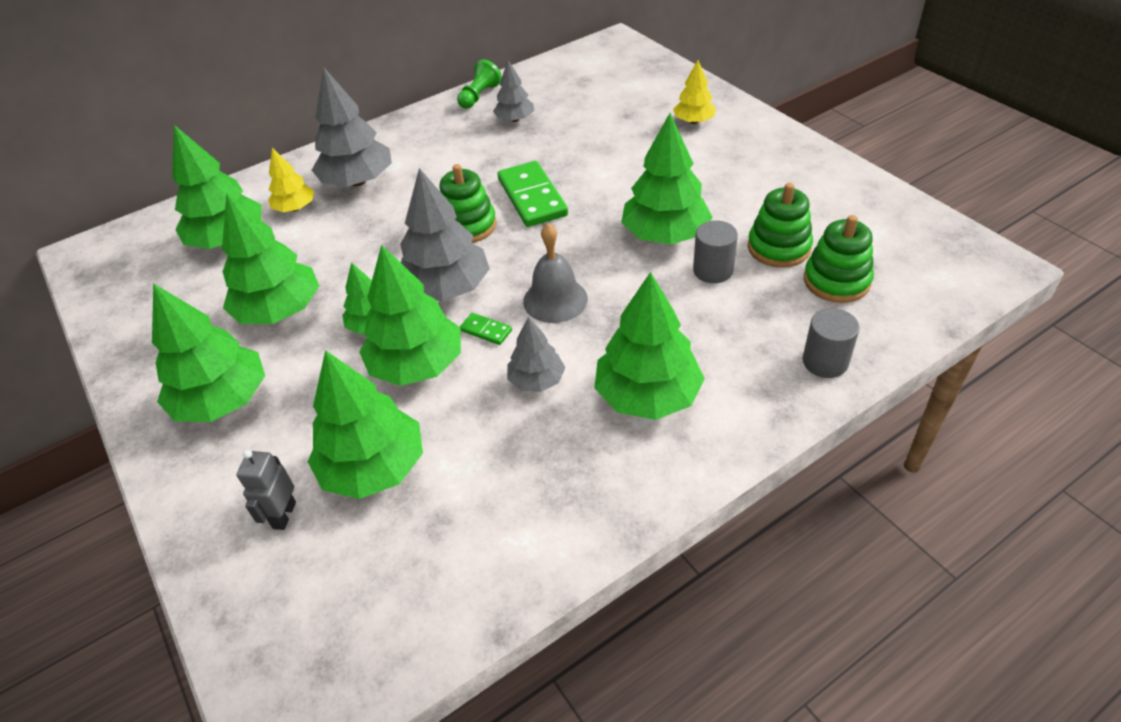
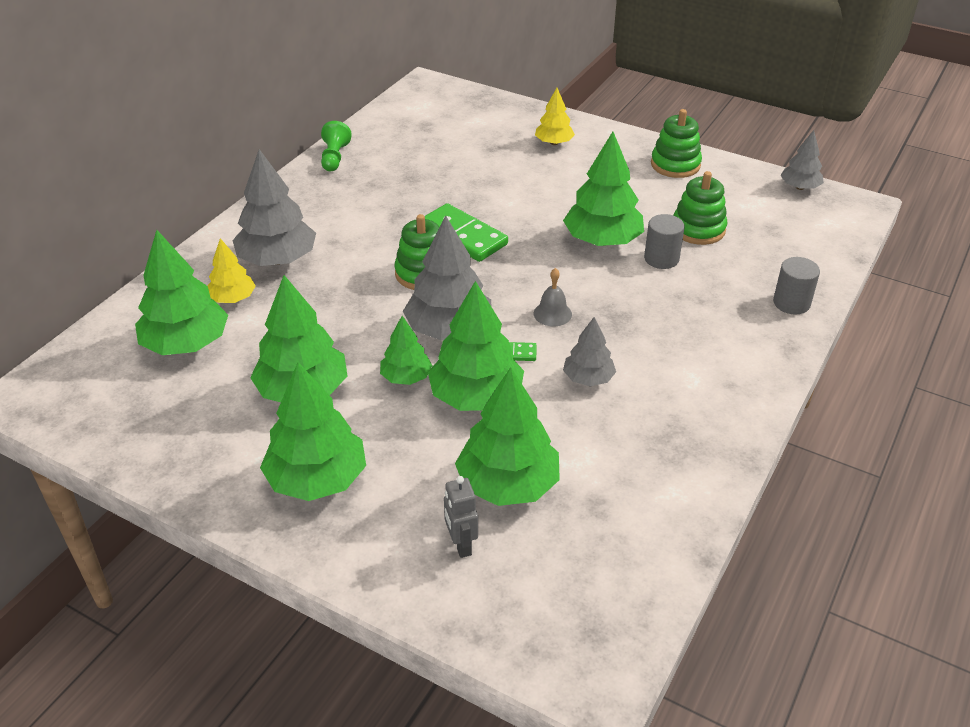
camera: 30 degrees left, 5 degrees down
grey tree [493,60,534,122] -> grey tree moved to [780,130,824,190]
grey bell [523,223,588,323] -> grey bell [534,268,572,326], size x0.65
green tree [594,272,705,420] -> none
green stacking toy [804,215,874,303] -> green stacking toy moved to [651,109,702,178]

